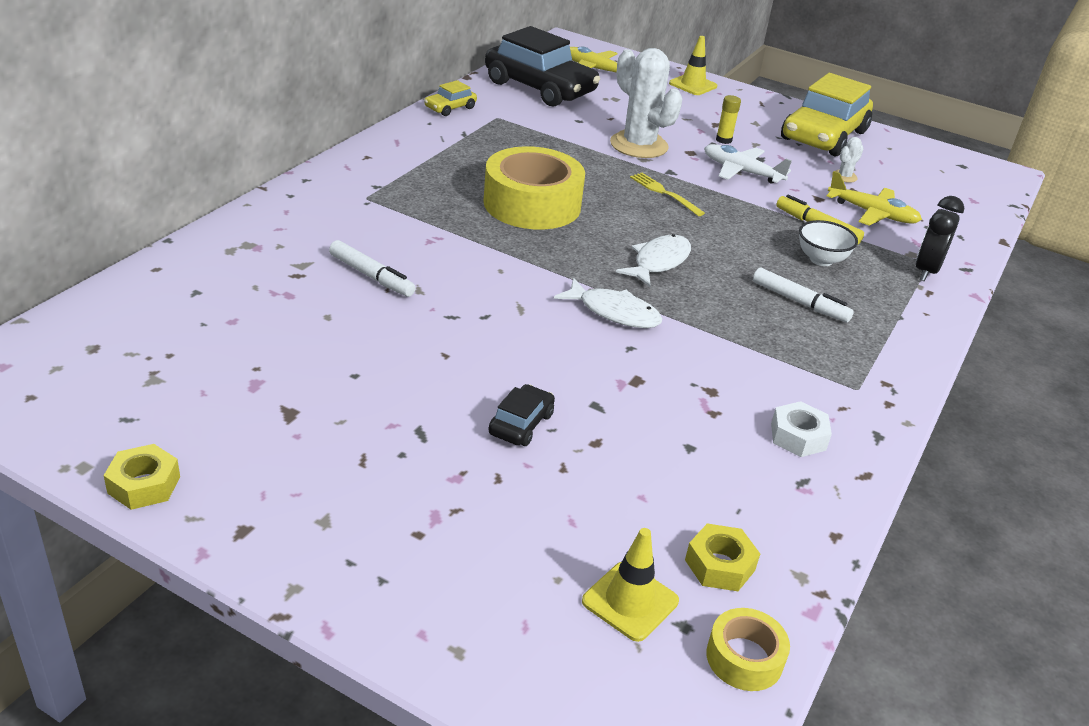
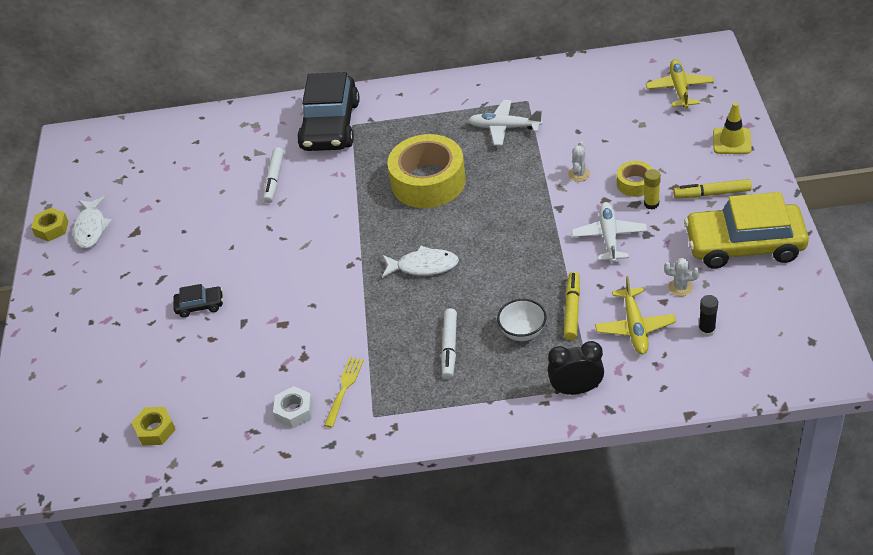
camera: 65 degrees right, 10 degrees up
yellow car [424,80,477,116] -> none
black car [485,26,600,107] -> black car moved to [297,72,359,151]
white fish [554,278,662,328] -> white fish moved to [73,196,112,248]
yellow traffic cone [582,528,679,642] -> none
white cactus [610,48,682,158] -> white cactus [568,141,590,182], size x0.43
yellow fork [630,173,705,216] -> yellow fork moved to [324,357,364,428]
yellow tape [706,608,790,691] -> yellow tape moved to [617,161,653,197]
none -> white plane [468,100,543,146]
none -> yellow marker [673,179,752,198]
none -> black glue stick [698,295,718,337]

